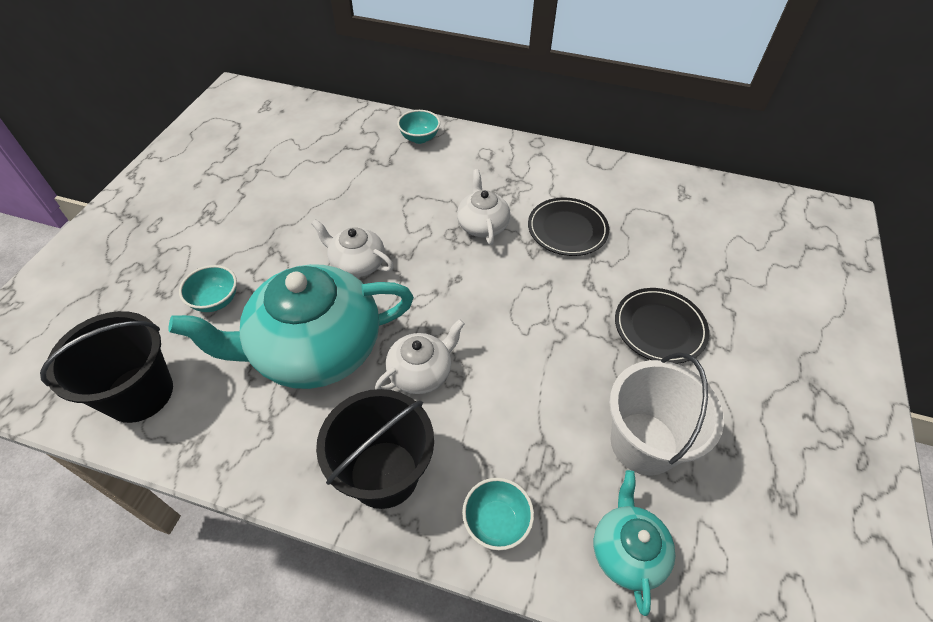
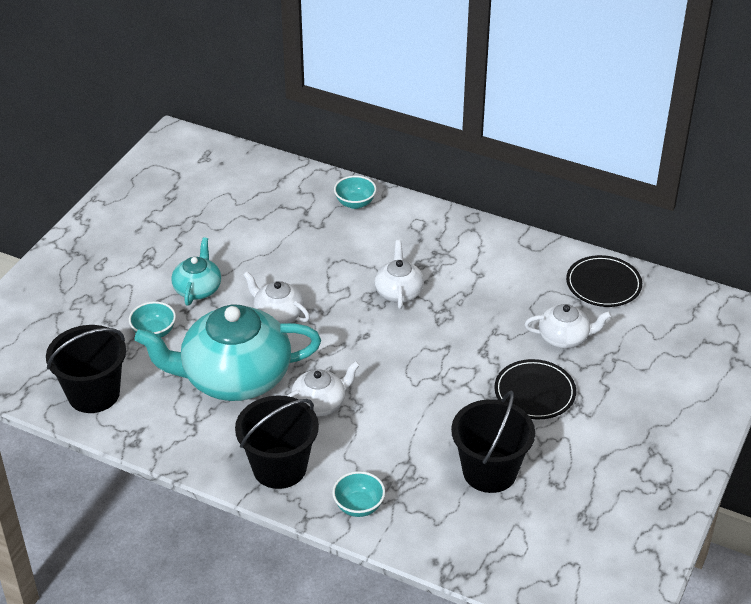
camera: 10 degrees right, 10 degrees down
black plate [528,197,609,256] -> black plate moved to [566,255,642,307]
turquoise teapot [594,470,675,616] -> turquoise teapot moved to [171,237,221,306]
white bucket [610,352,724,475] -> black bucket [451,391,535,493]
none -> white teapot [525,304,611,349]

